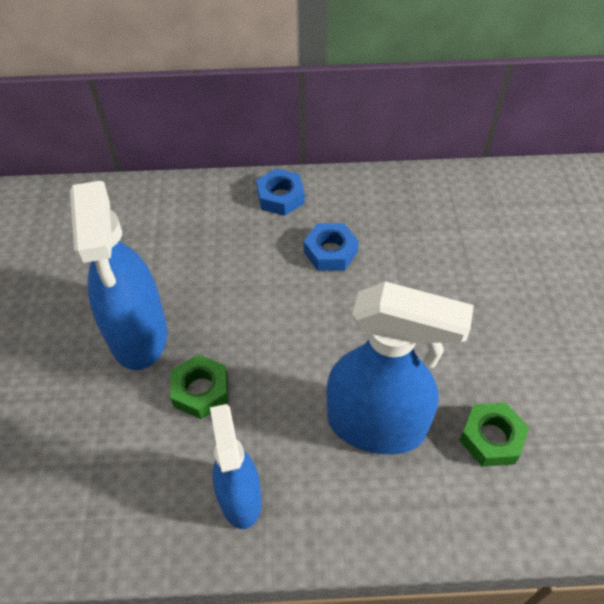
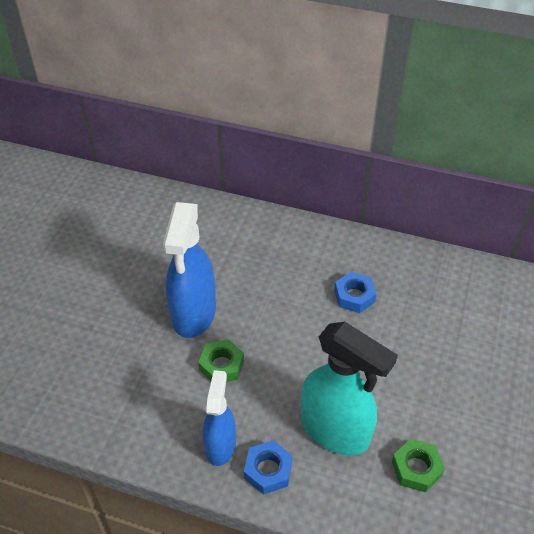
camera: 20 degrees right, 5 degrees down
blue nut [256,168,305,216] -> blue nut moved to [244,440,293,494]
blue spray bottle [326,281,474,454] -> turquoise spray bottle [301,322,398,456]

